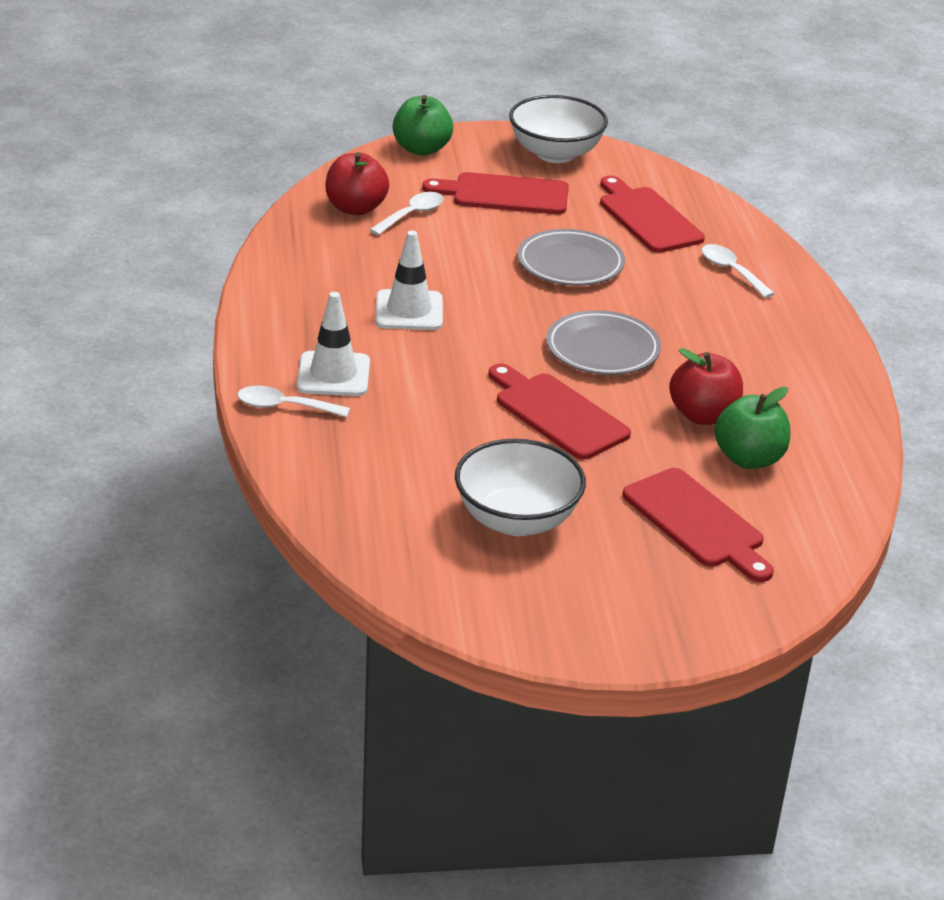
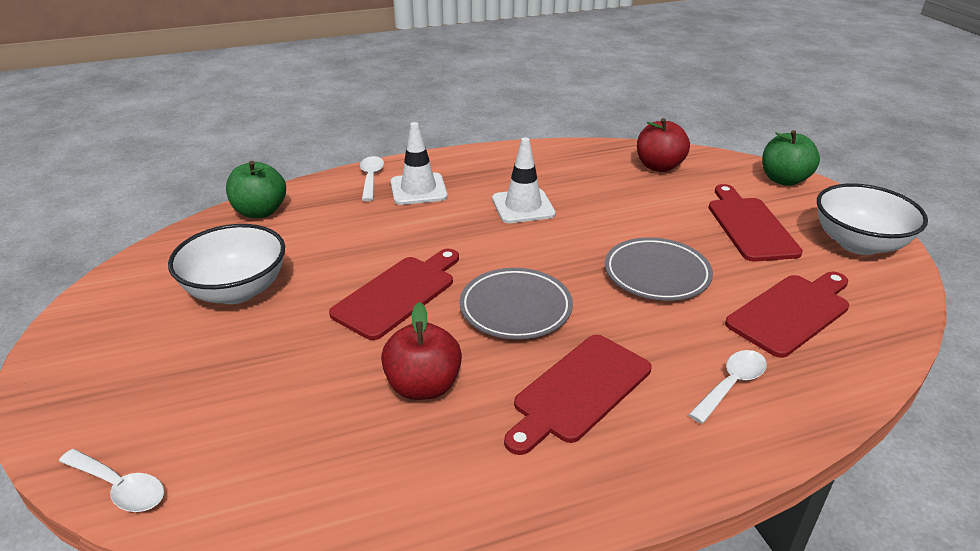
camera: 80 degrees right, 0 degrees up
white spoon [370,192,444,235] -> white spoon moved to [59,449,164,512]
red cutting board [623,468,774,582] -> red cutting board moved to [504,335,652,455]
green apple [714,387,790,469] -> green apple moved to [226,161,286,218]

